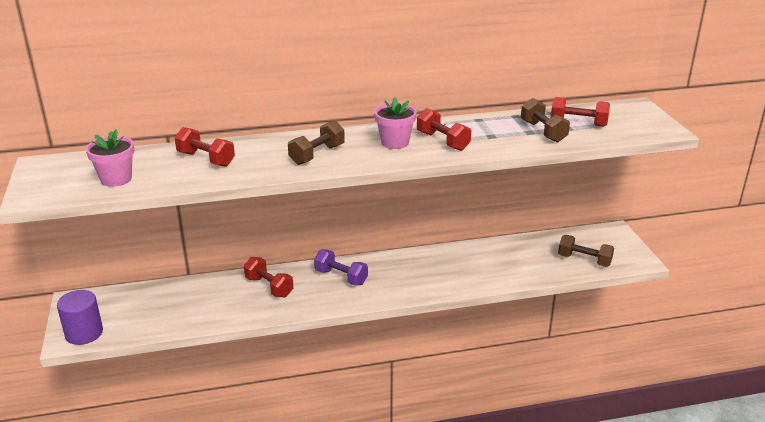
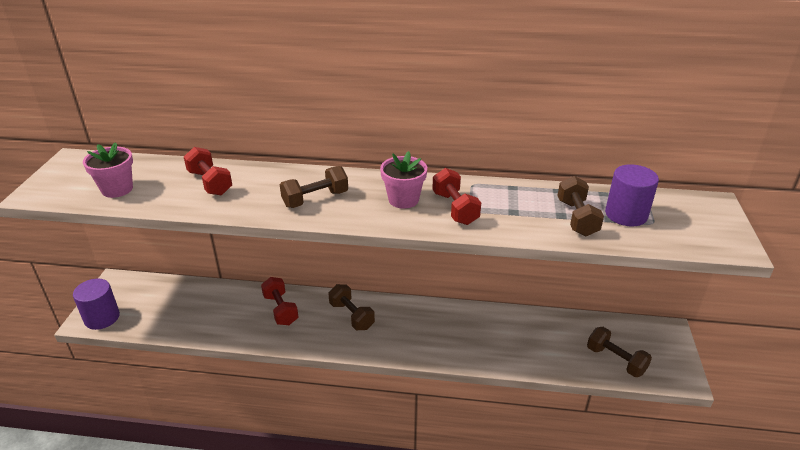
camera: 20 degrees right, 5 degrees up
purple dumbbell [314,250,368,286] -> brown dumbbell [328,284,375,330]
red dumbbell [551,97,610,127] -> purple cylinder [605,164,659,227]

